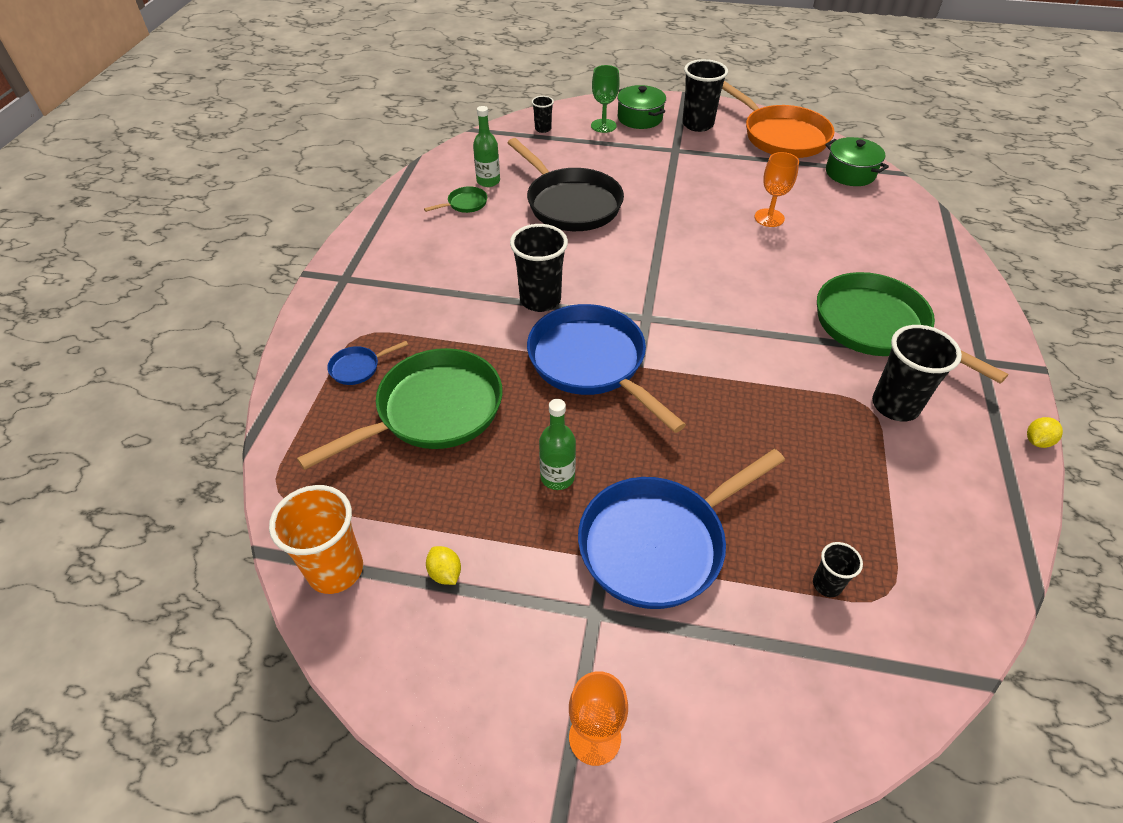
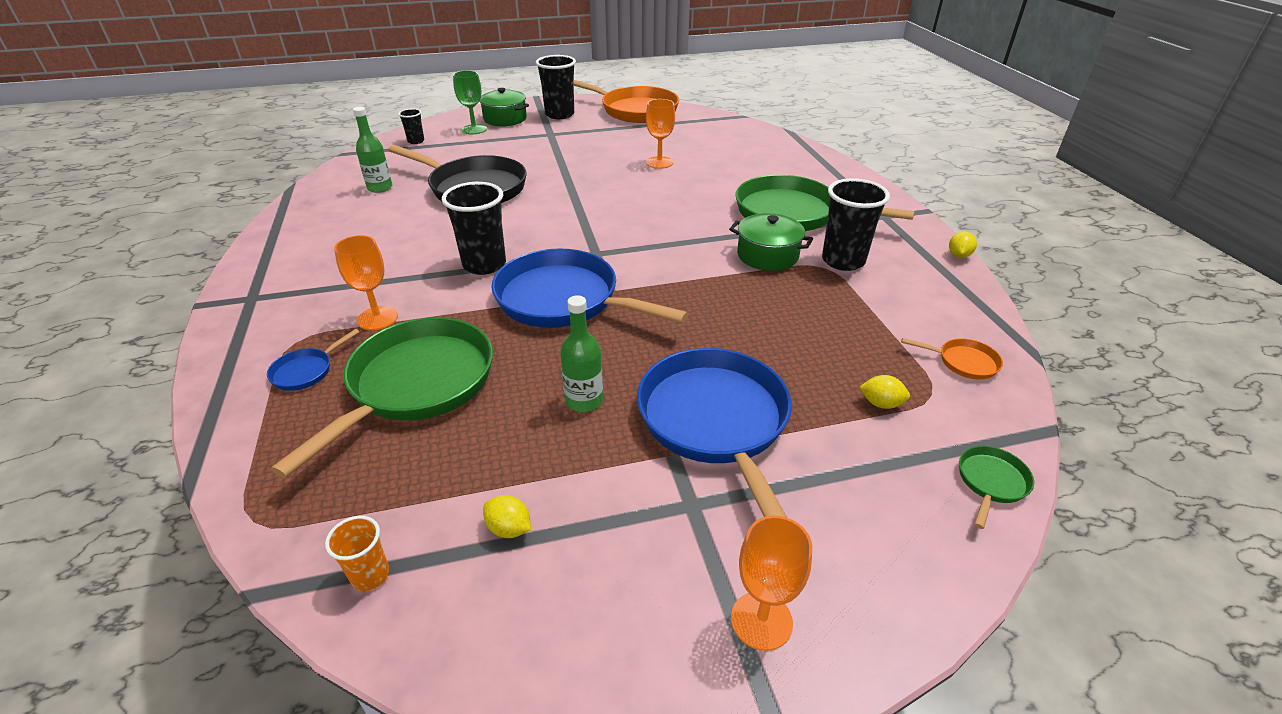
camera: 25 degrees left, 10 degrees down
orange cup [269,485,363,594] -> orange cup [325,516,389,591], size x0.52
green pan [424,186,487,213] -> green pan moved to [959,446,1034,529]
blue pan [578,449,785,609] -> blue pan turned 135 degrees clockwise [637,348,792,517]
black cup [813,542,863,597] -> yellow lemon [859,375,910,409]
green pot [825,137,889,186] -> green pot moved to [729,213,813,271]
none -> orange goblet [334,235,398,330]
none -> orange pan [901,338,1003,380]

